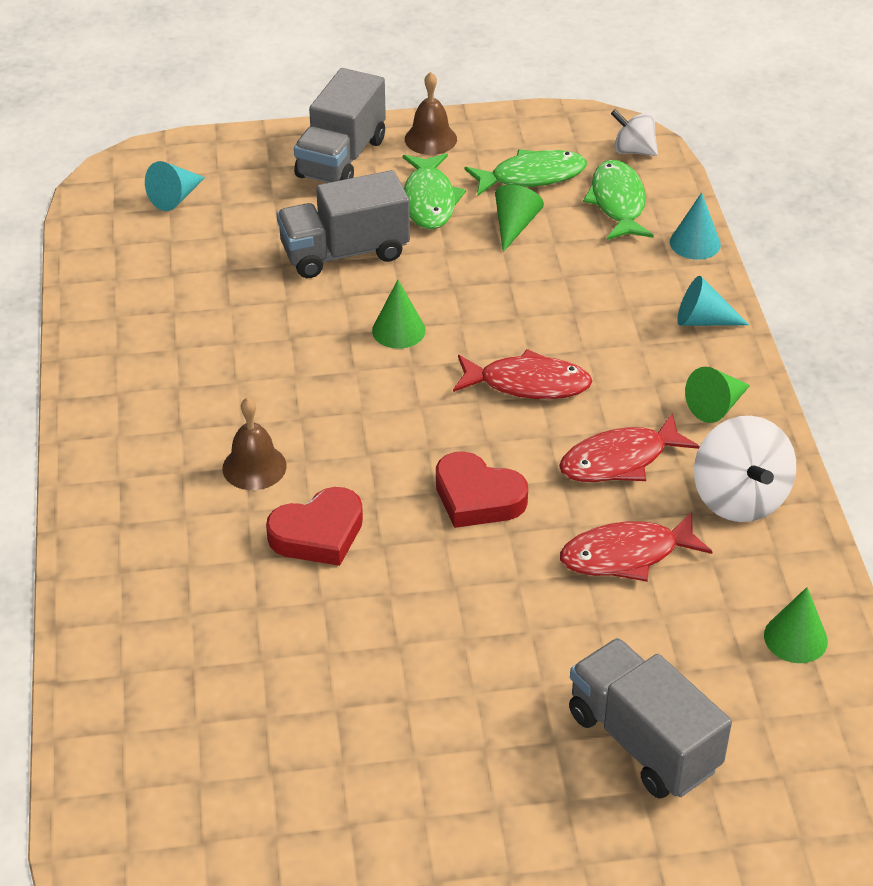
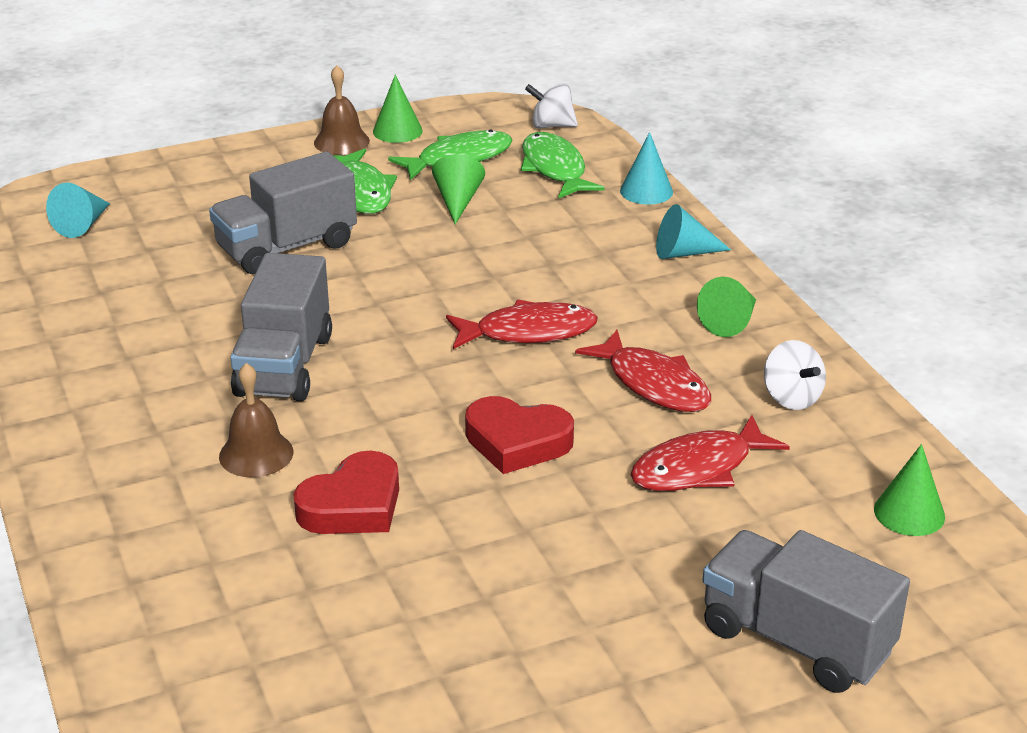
camera: 15 degrees left, 10 degrees down
grey truck [294,68,386,183] -> grey truck moved to [230,253,332,401]
green cone [372,280,426,349] -> green cone moved to [373,75,423,143]
red fish [559,413,700,482] -> red fish turned 90 degrees counterclockwise [575,330,711,412]
white spinning top [694,416,796,522] -> white spinning top [764,340,826,410], size x0.61

